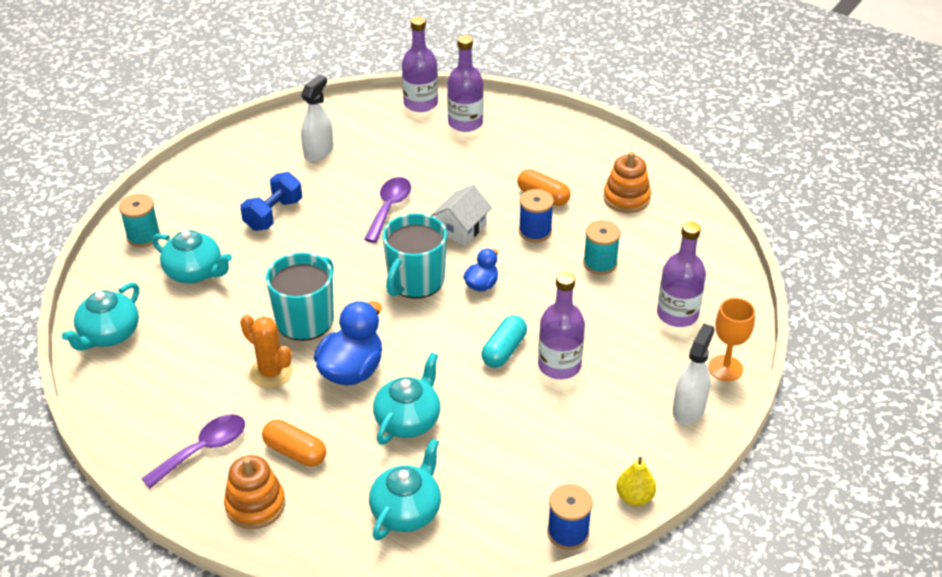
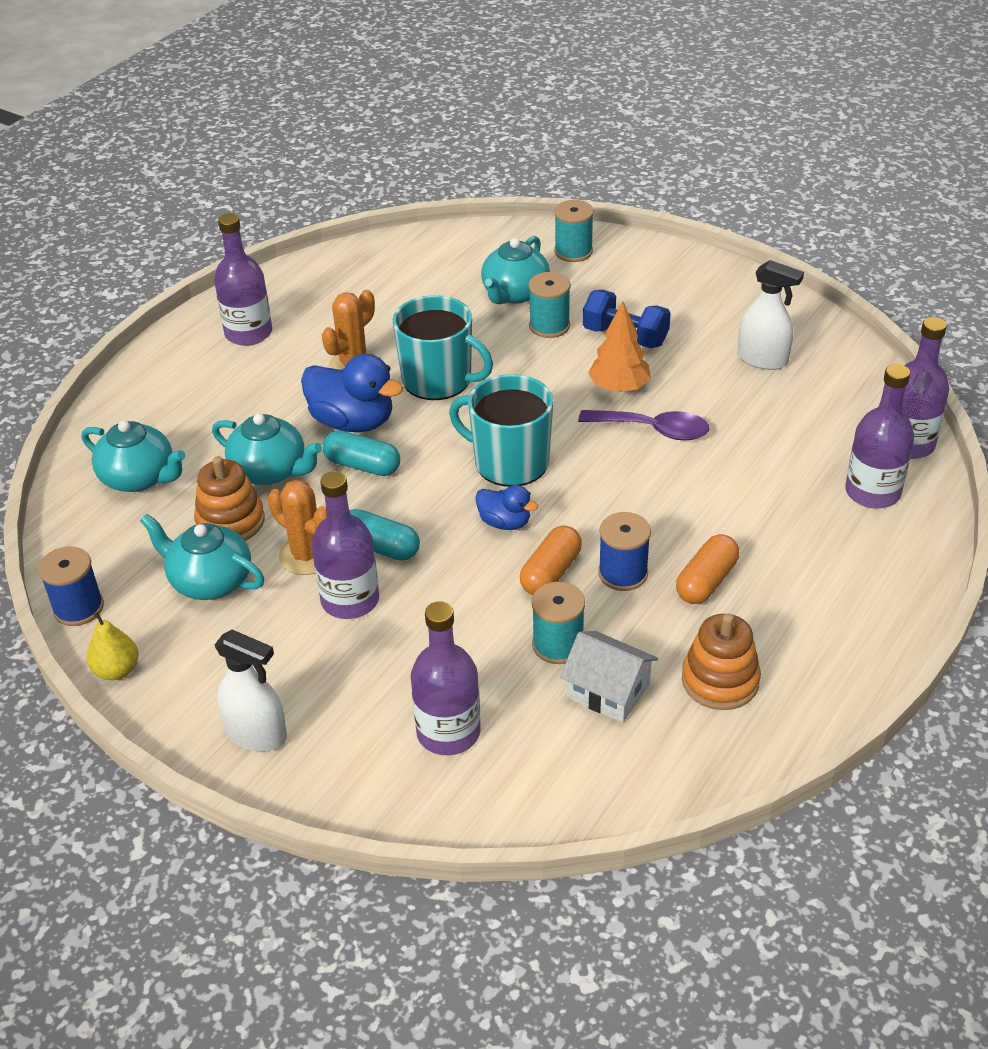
camera: 90 degrees right, 0 degrees up
turquoise teapot [62,282,139,351] -> turquoise teapot moved to [140,514,264,600]
purple spoon [141,414,245,488] -> purple bottle [214,213,272,346]
orange stacking toy [224,455,285,529] -> orange stacking toy moved to [194,456,265,541]
orange capsule [262,420,326,467] -> orange capsule moved to [520,526,582,595]
white house [431,184,492,245] -> white house moved to [560,631,658,723]
orange goblet [708,298,755,381] -> none
none -> orange cactus [268,480,326,575]
none -> turquoise capsule [323,430,400,476]
none -> turquoise spool [529,272,571,338]
none -> orange tree [588,301,651,392]

